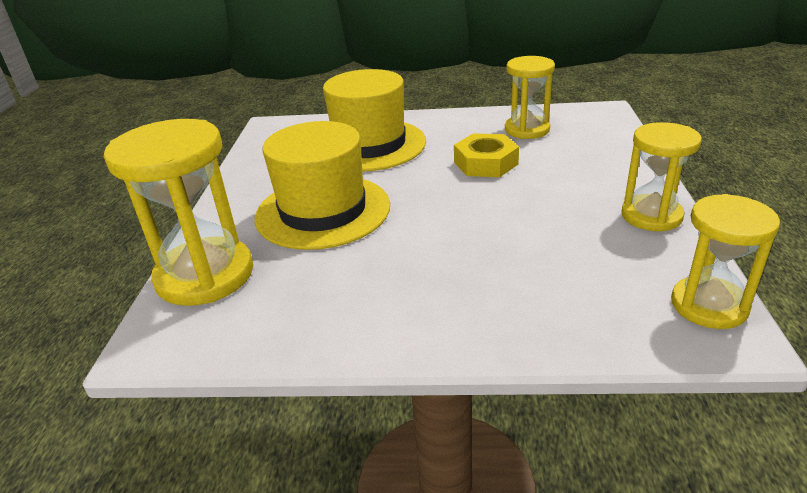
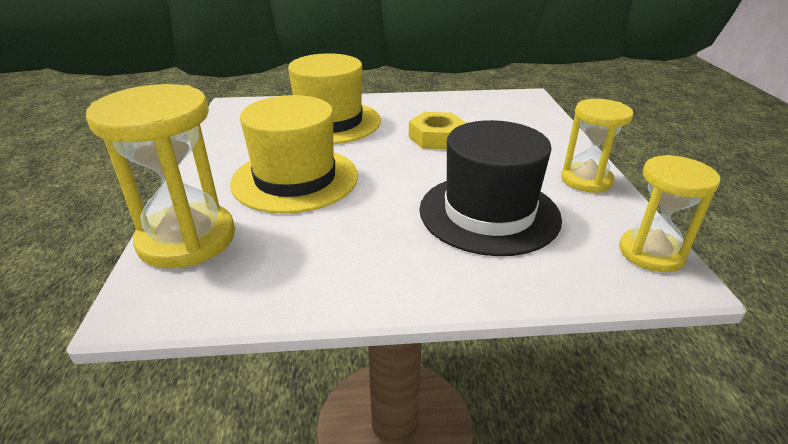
camera: 10 degrees left, 0 degrees up
yellow hourglass [505,56,555,139] -> none
none -> black hat [419,120,562,256]

